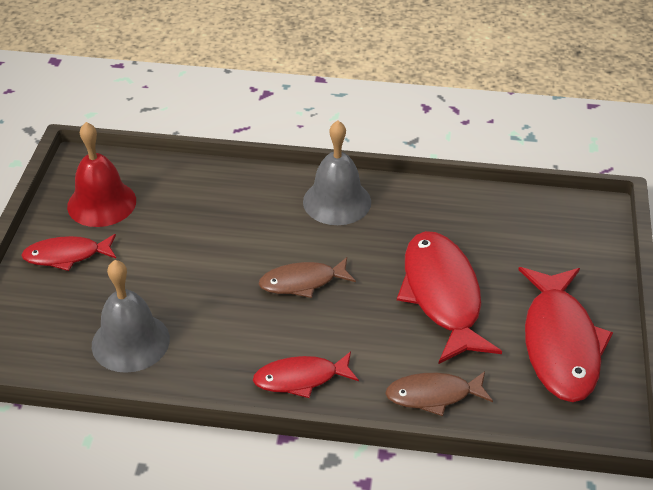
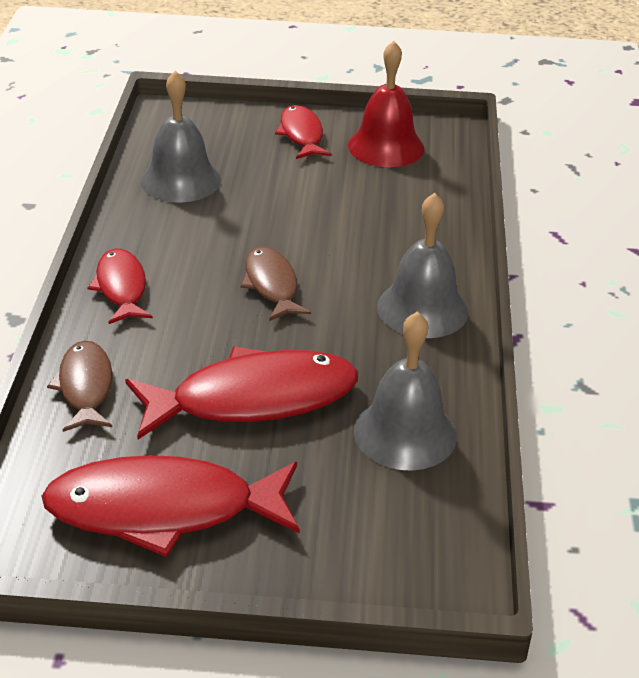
camera: 85 degrees right, 5 degrees down
none -> grey bell [354,311,457,471]

